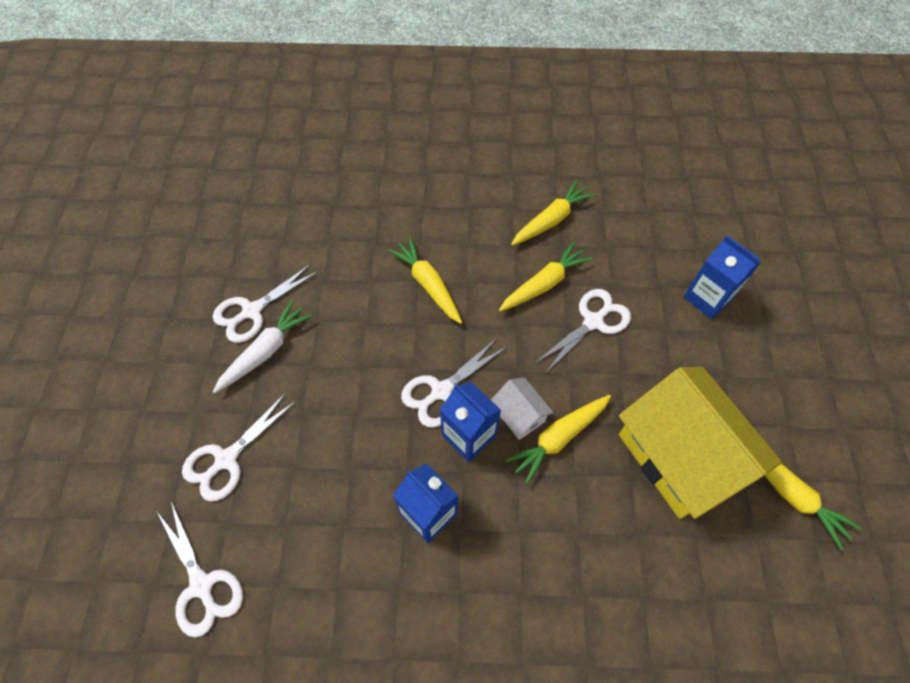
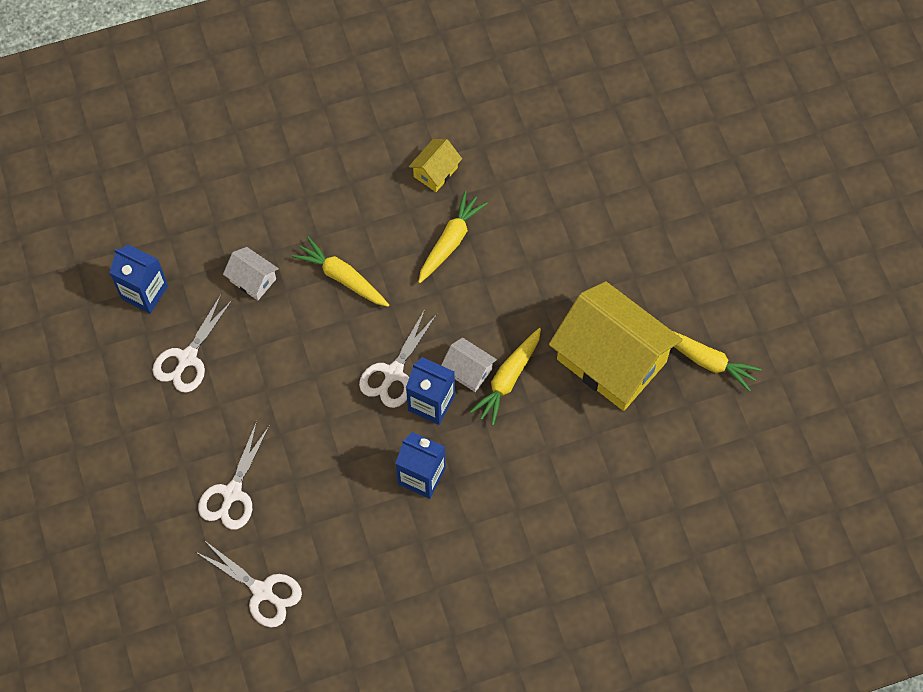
camera: 20 degrees left, 5 degrees up
white carrot [213,301,312,393] -> none
yellow carrot [511,180,595,246] -> yellow house [409,139,462,192]
white scissors [534,289,631,374] -> none
blue carton [684,235,761,319] -> blue carton moved to [109,244,168,313]
none -> white house [223,247,279,300]

